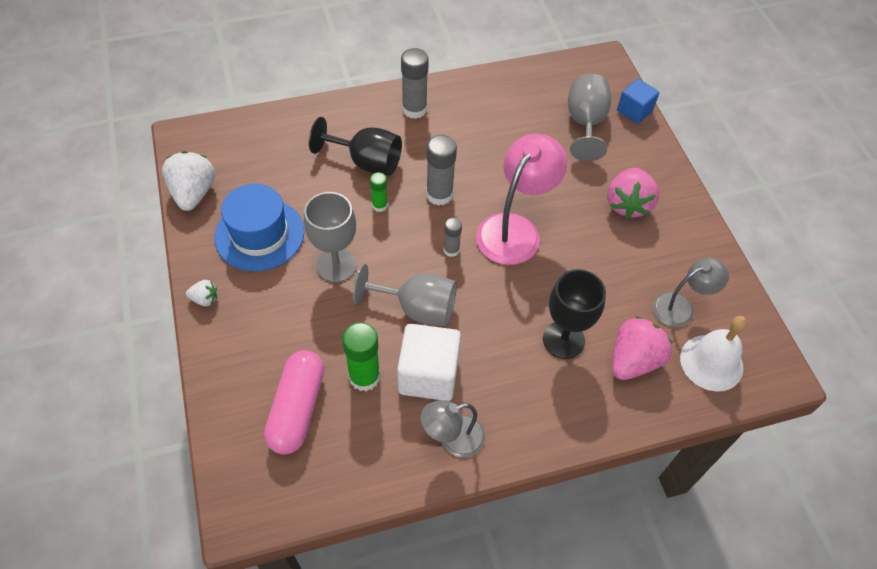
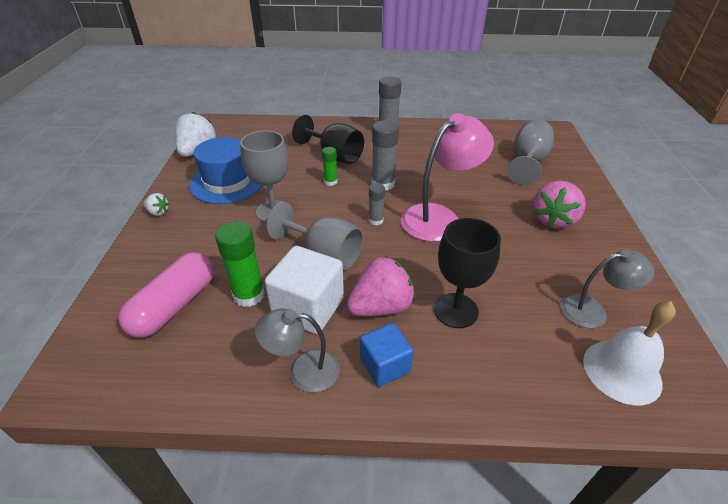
camera: 20 degrees right, 15 degrees down
pink strawberry [612,316,673,380] -> pink strawberry moved to [347,256,415,316]
blue cube [617,79,659,124] -> blue cube moved to [360,323,414,387]

